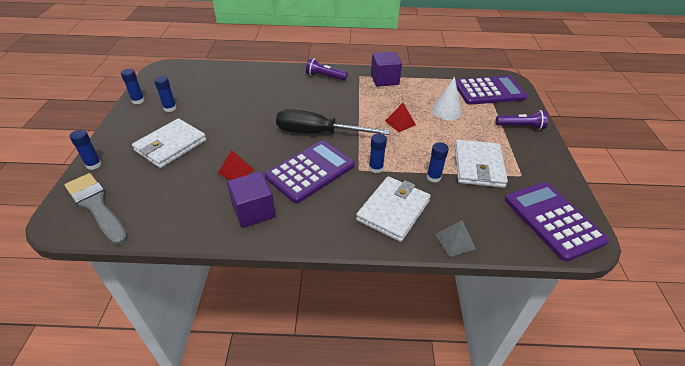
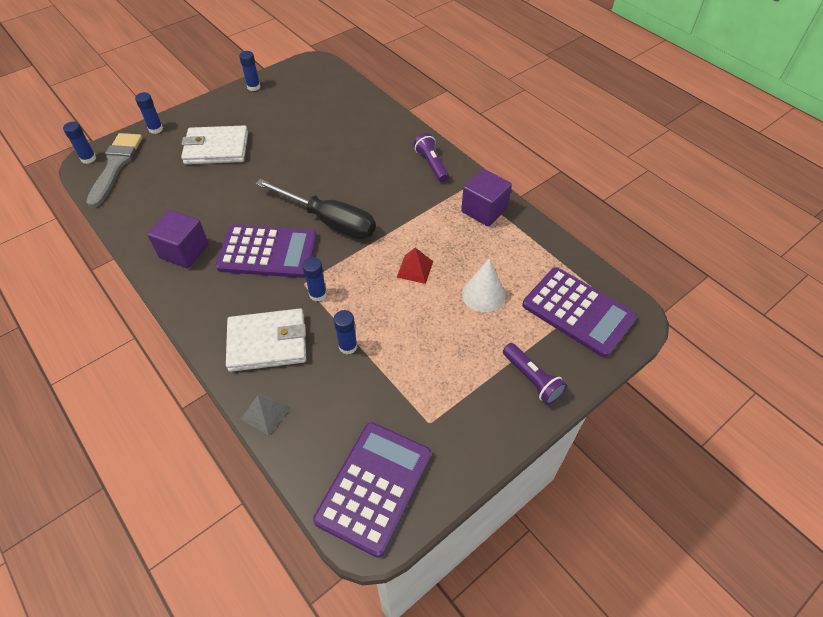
camera: 50 degrees right, 10 degrees up
blue glue stick [154,76,177,112] -> blue glue stick moved to [63,122,96,164]
red pyramid [218,150,254,180] -> none
black screwdriver [276,109,390,135] -> black screwdriver turned 150 degrees clockwise [255,179,376,239]
white wallet [455,140,508,188] -> none

